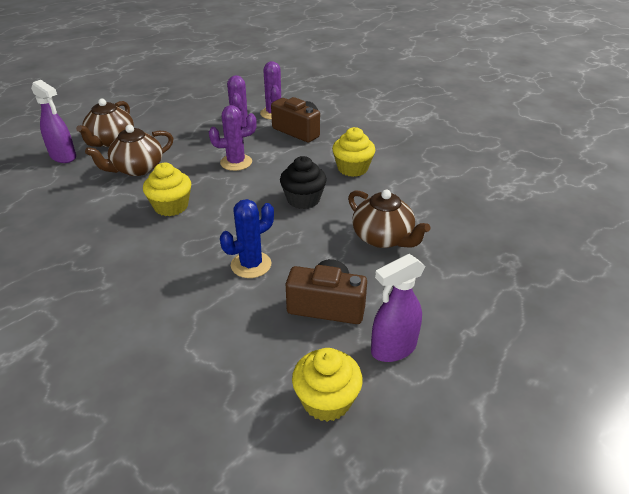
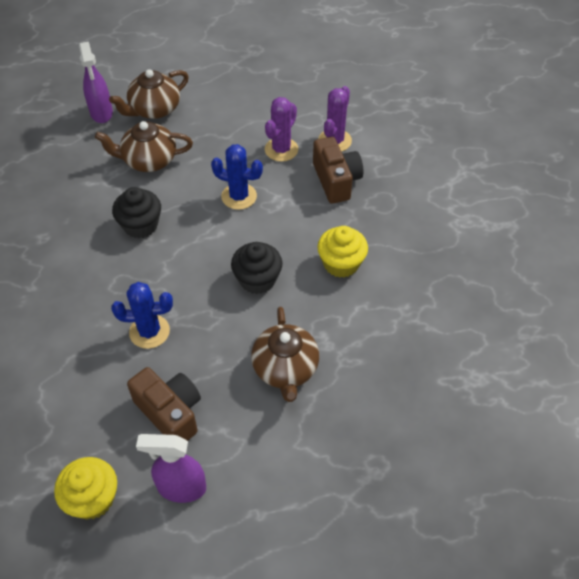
camera: 35 degrees right, 15 degrees up
yellow cupcake [143,163,191,216] -> black cupcake [112,187,161,238]
purple cactus [209,105,257,171] -> blue cactus [211,144,263,210]

